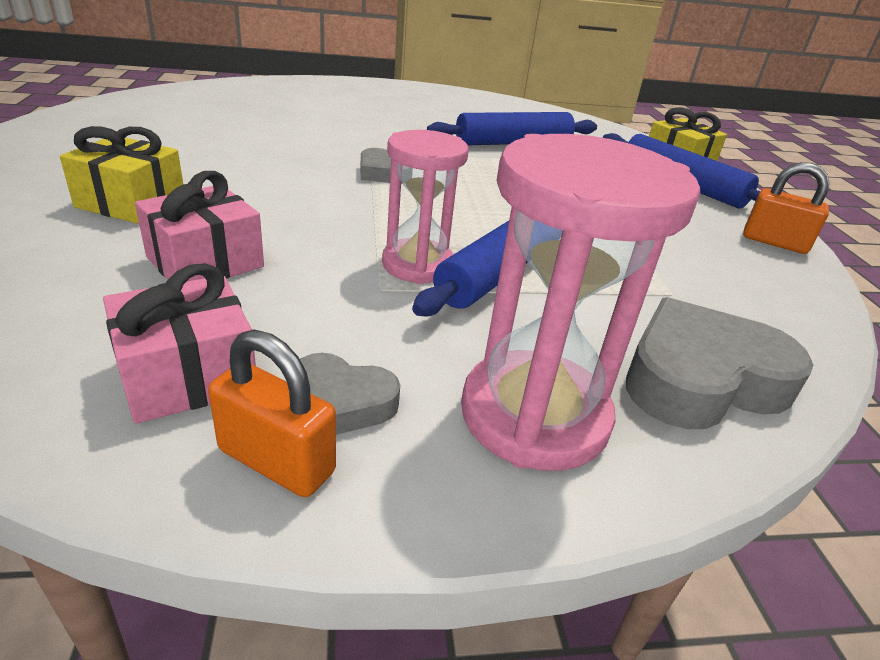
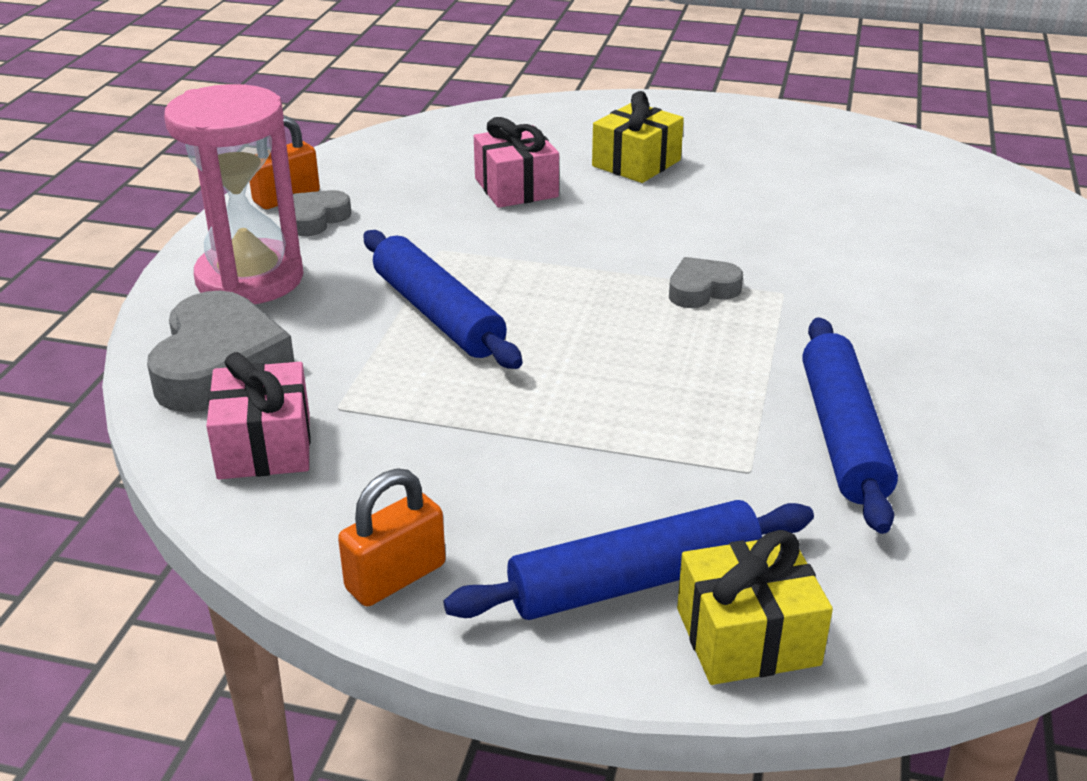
camera: 115 degrees right, 0 degrees up
pink gift [103,263,256,424] -> pink gift moved to [206,352,311,479]
pink hourglass [382,130,469,284] -> none

